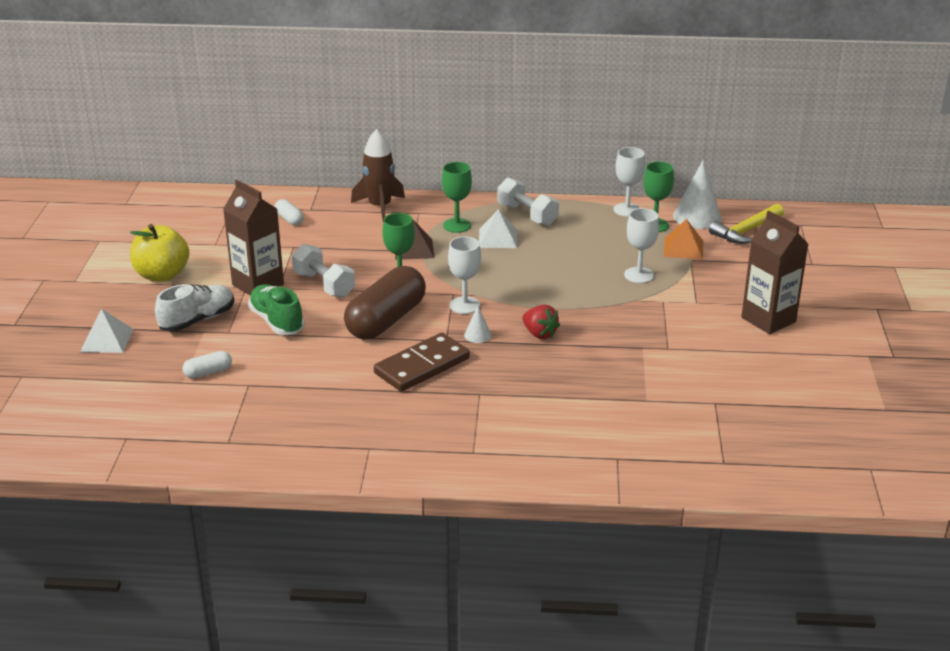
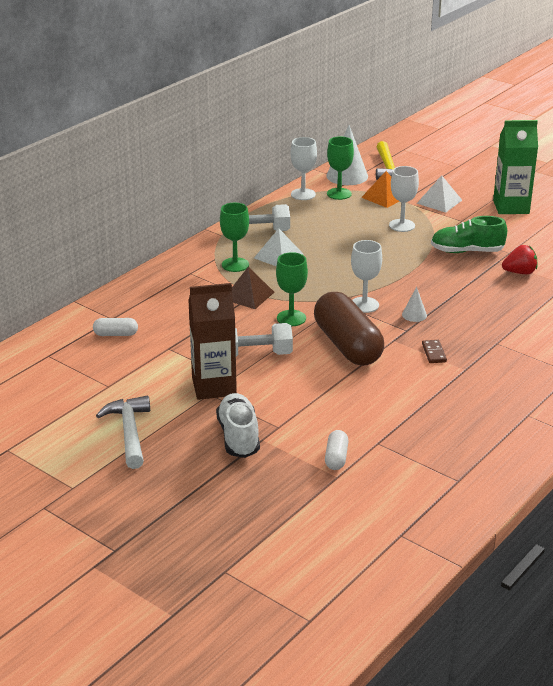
camera: 55 degrees left, 0 degrees up
white pyramid [80,309,133,353] -> white pyramid moved to [417,175,462,213]
yellow apple [130,224,189,282] -> white hammer [96,396,150,469]
green shoe [248,284,305,335] -> green shoe moved to [431,216,507,253]
brown rocket [351,129,405,221] -> none
brown domino [374,333,470,392] -> brown domino [422,340,447,363], size x0.43
red strawberry [522,305,560,339] -> red strawberry moved to [502,245,538,274]
brown carton [741,211,809,334] -> green carton [493,120,538,214]

